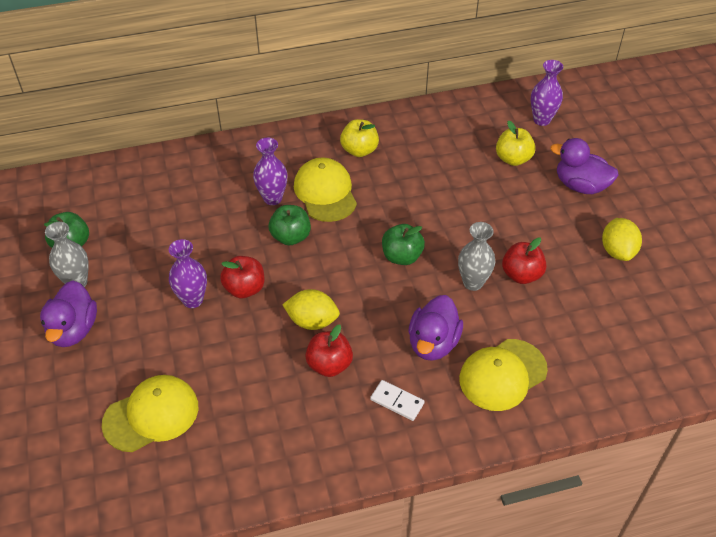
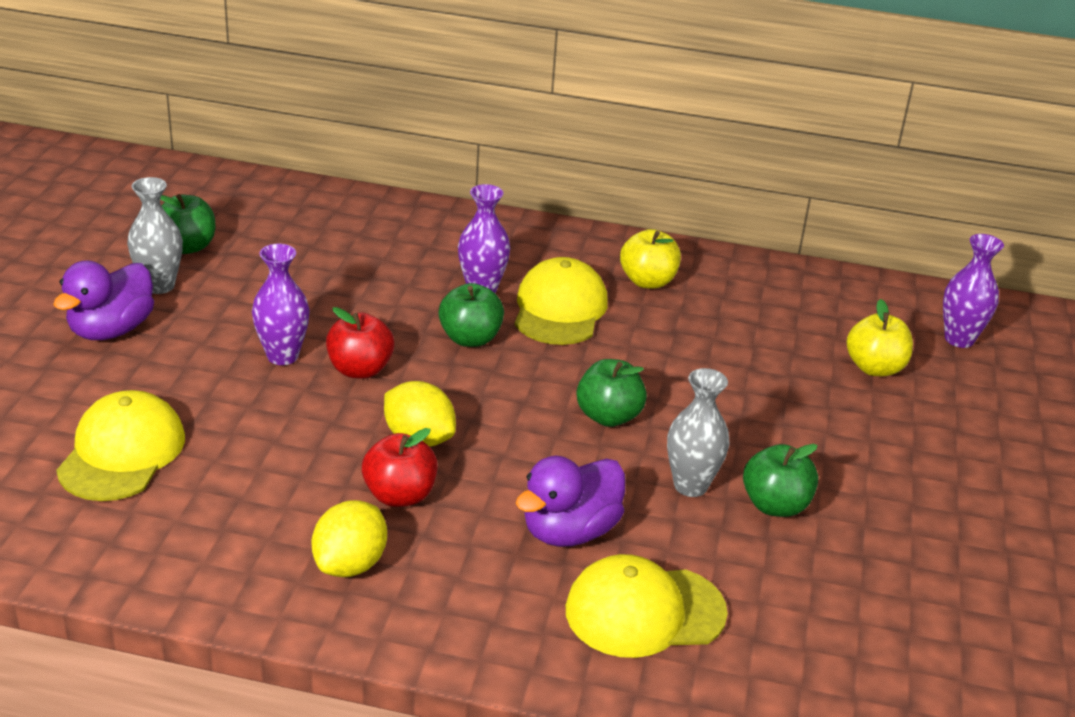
camera: 25 degrees right, 15 degrees down
yellow cap [102,375,198,452] -> yellow cap turned 75 degrees counterclockwise [56,390,185,501]
white domino [370,380,425,421] -> none
red apple [502,237,547,284] -> green apple [743,444,818,517]
purple duck [550,138,619,194] -> none
yellow lemon [602,218,642,261] -> yellow lemon moved to [311,500,387,577]

